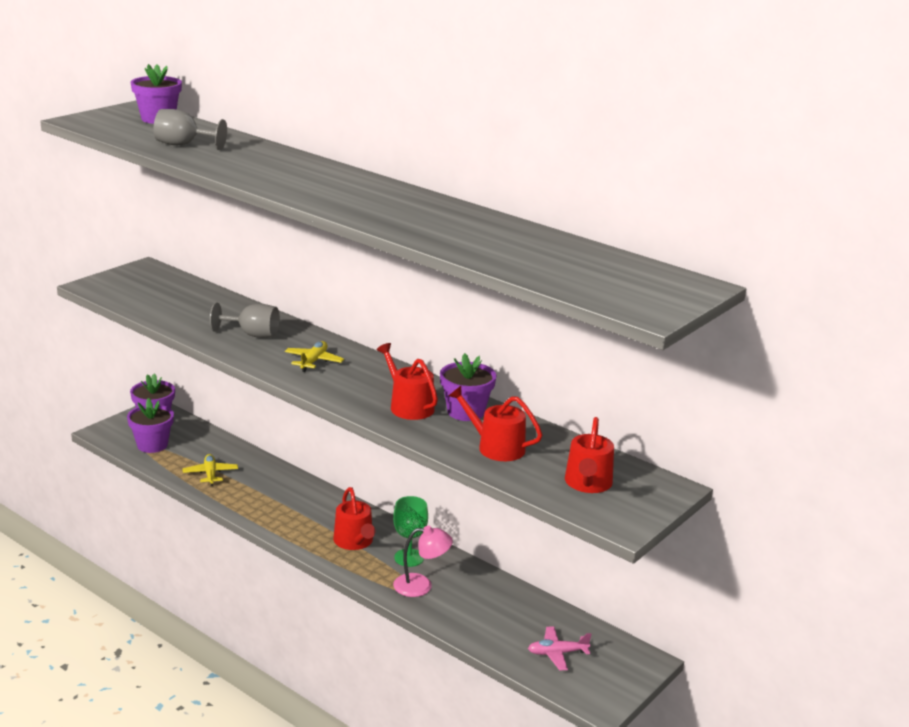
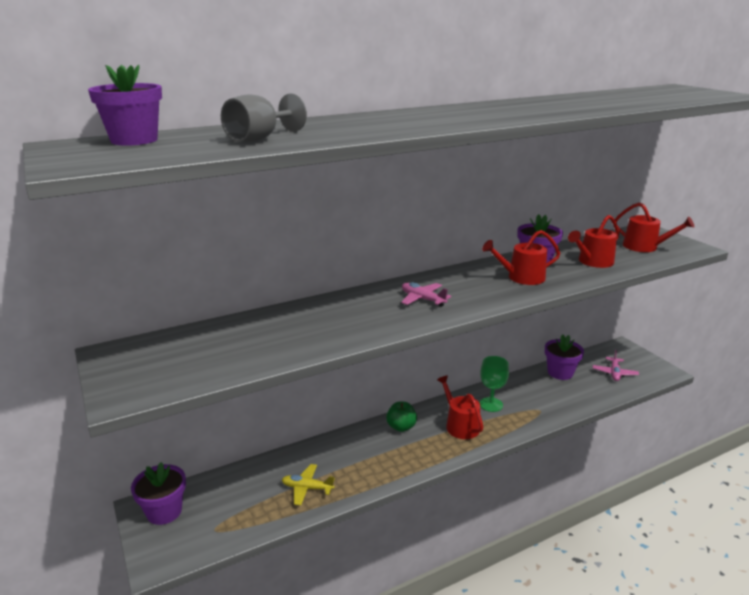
camera: 65 degrees left, 0 degrees up
purple flower pot [127,398,174,453] -> purple flower pot moved to [545,334,584,380]
grey goblet [210,302,280,338] -> none
yellow plane [285,341,344,372] -> pink plane [401,282,451,307]
red watering can [333,487,375,550] -> red watering can turned 120 degrees counterclockwise [437,375,483,439]
pink lamp [393,526,453,597] -> none
none -> green apple [386,402,417,432]

